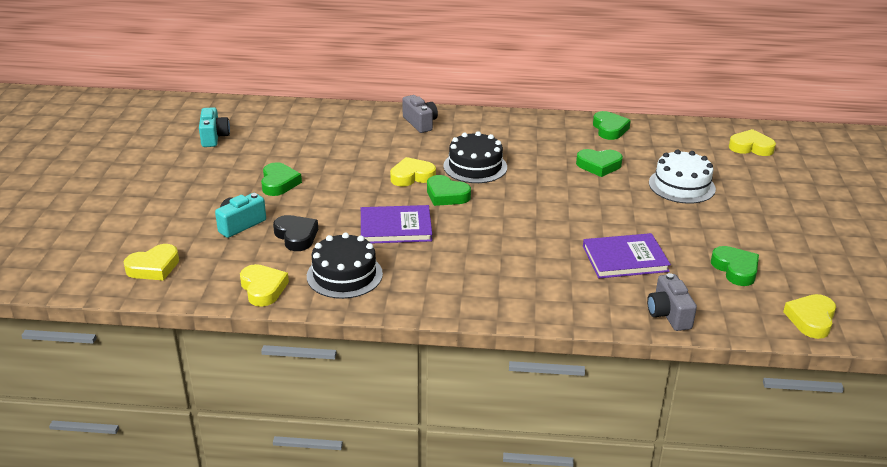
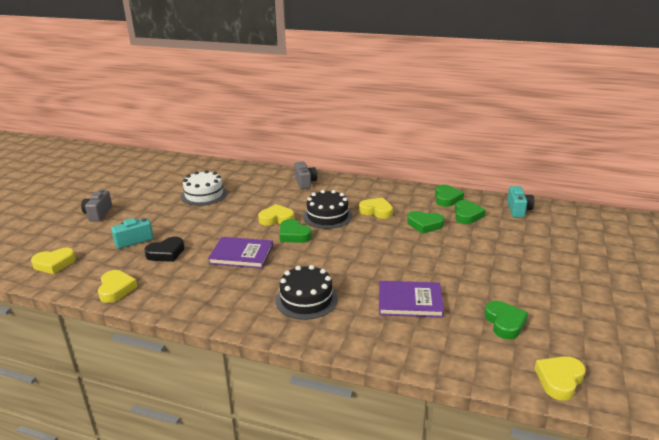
camera: 15 degrees right, 5 degrees down
turquoise camera [199,107,230,147] -> turquoise camera moved to [507,186,534,218]
green heart [261,162,302,196] -> green heart moved to [455,200,486,224]
black heart [273,215,318,251] -> black heart turned 75 degrees clockwise [144,237,184,262]
black cake [307,233,383,299] -> black cake moved to [275,265,338,320]
grey camera [647,273,697,331] -> grey camera moved to [81,189,112,222]
white cake [649,149,716,204] -> white cake moved to [181,170,227,206]
yellow heart [729,129,776,156] -> yellow heart moved to [359,198,393,219]

